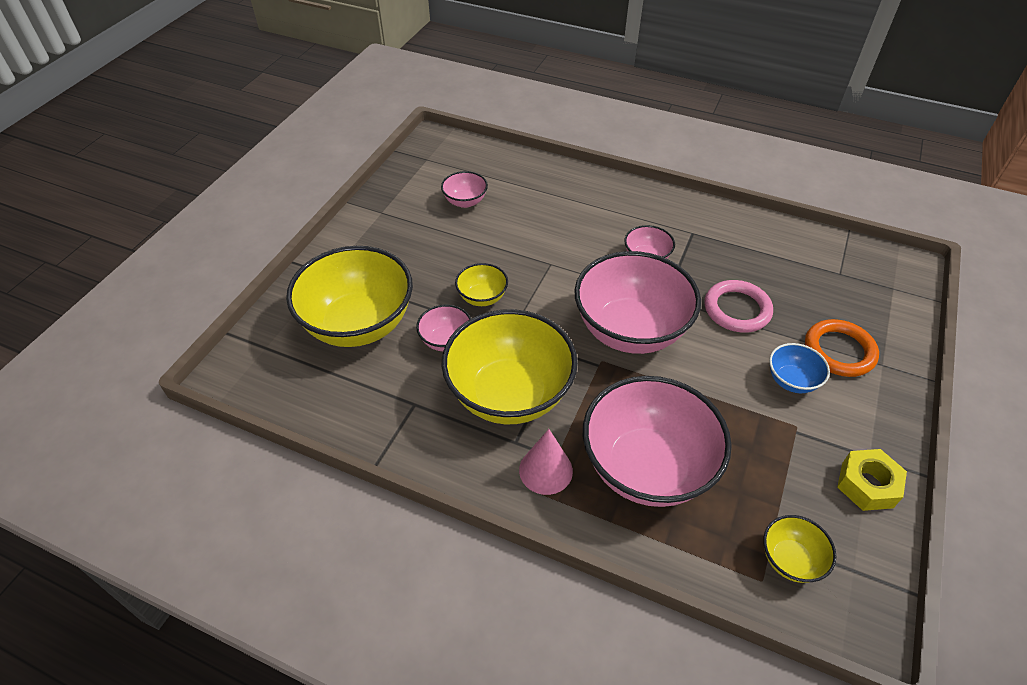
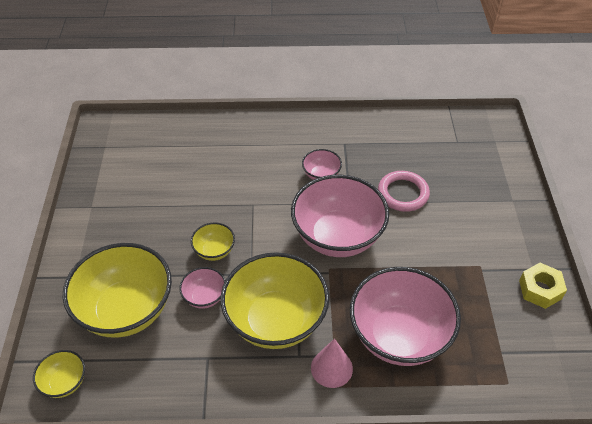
camera: 25 degrees left, 0 degrees up
pink bowl [441,171,488,208] -> none
yellow bowl [763,515,836,583] -> yellow bowl moved to [33,350,85,398]
blue bowl [769,343,830,393] -> none
orange ring [805,319,879,377] -> none

